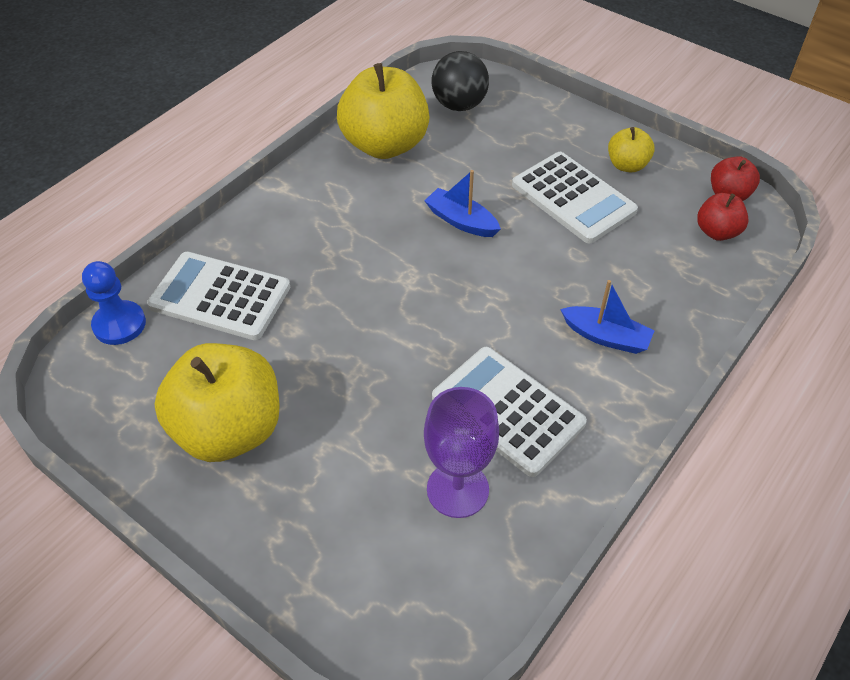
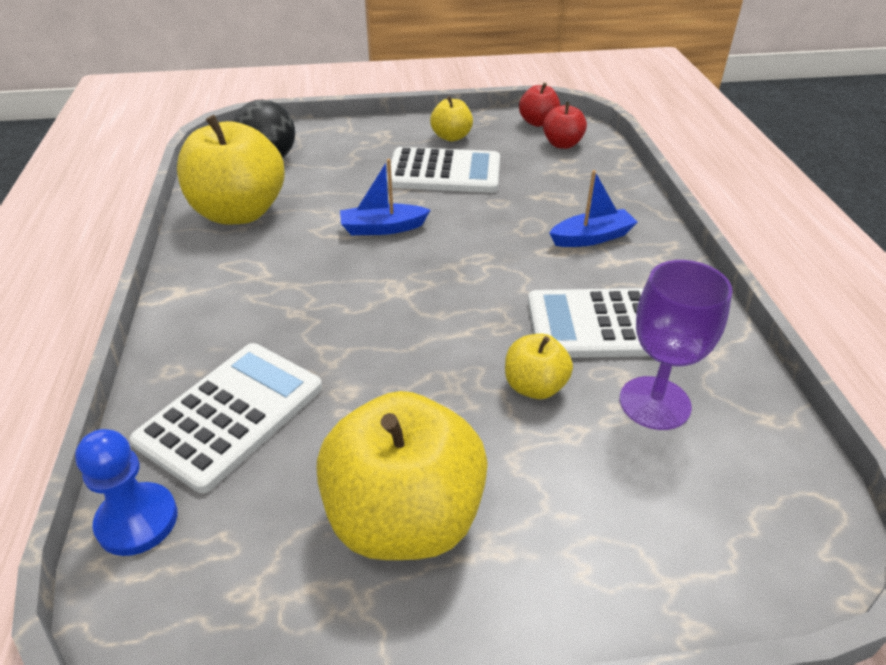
camera: 45 degrees left, 10 degrees down
white calculator [147,252,290,340] -> white calculator turned 150 degrees clockwise [130,343,322,493]
none -> yellow apple [505,334,573,399]

